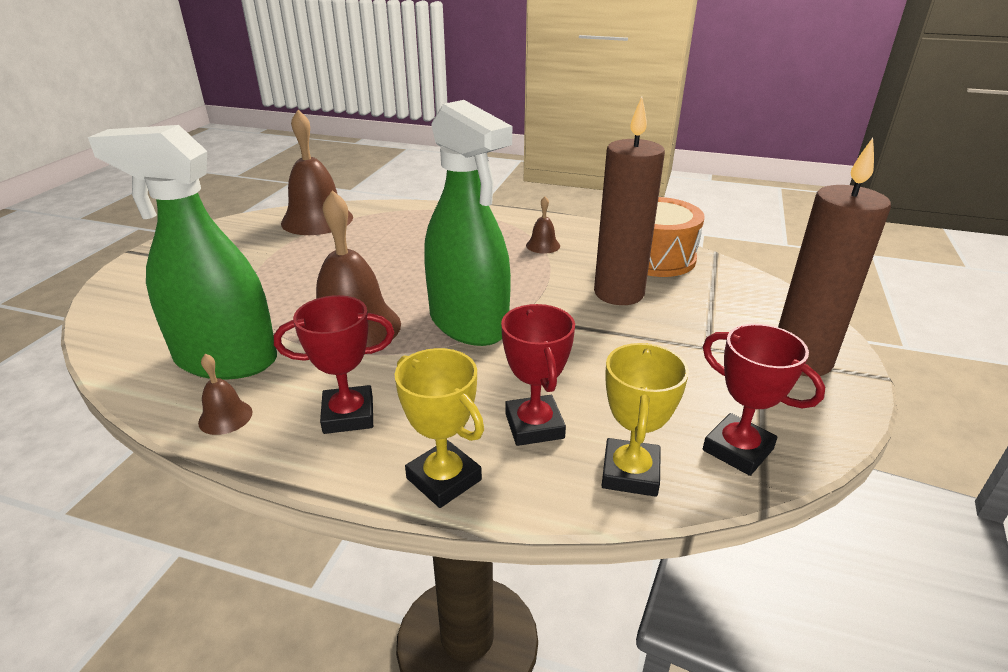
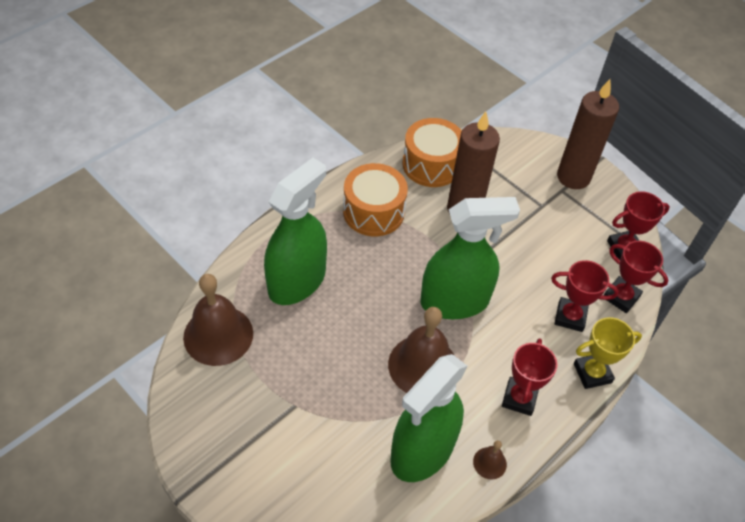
camera: 65 degrees left, 20 degrees up
brown bell [526,196,560,254] -> orange drum [343,163,408,236]
yellow trophy [602,343,689,497] -> red trophy [604,241,668,313]
none -> green spray bottle [264,158,327,305]

